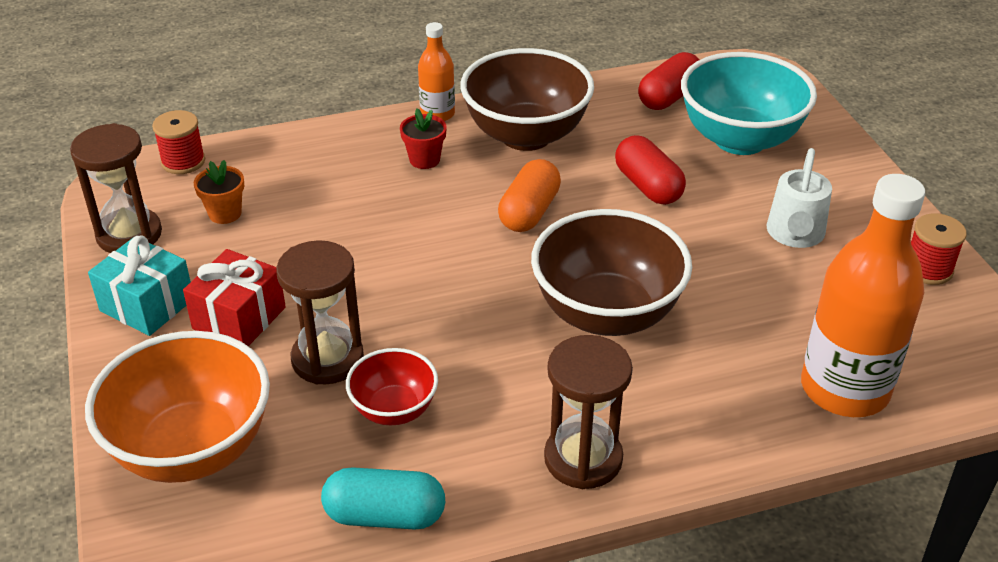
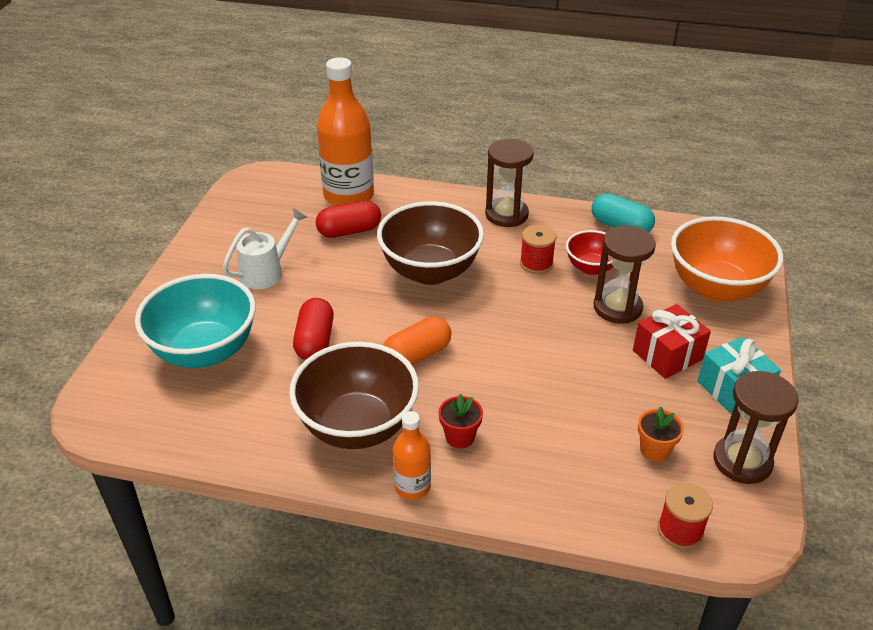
camera: 150 degrees left, 0 degrees up
red capsule [638,52,699,110] -> red capsule moved to [316,200,381,238]
red spool [911,214,967,285] -> red spool moved to [520,225,556,274]

